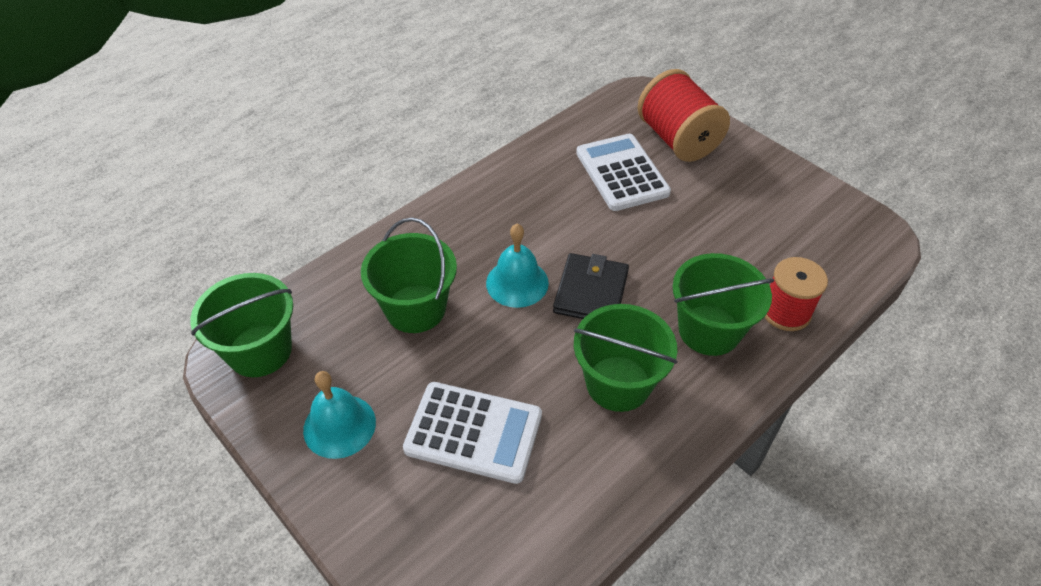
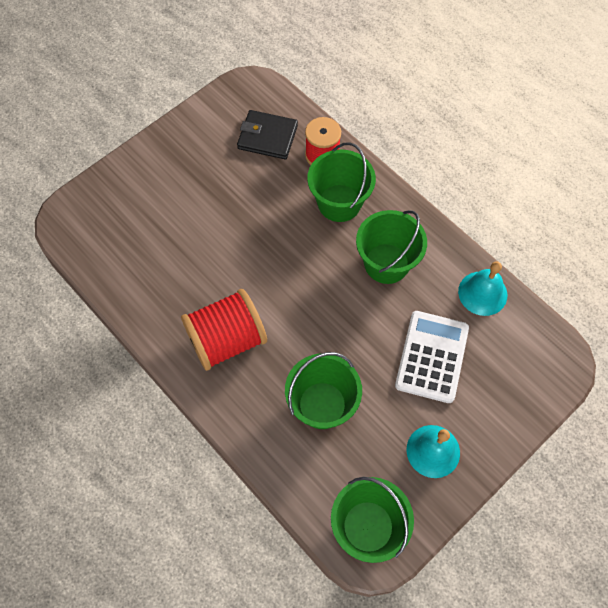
camera: 90 degrees left, 15 degrees up
turquoise bell [486,224,549,308] -> turquoise bell moved to [458,261,507,316]
black wallet [553,253,629,319] -> black wallet moved to [237,110,298,159]
white calculator [576,134,671,211] -> none
red spool [637,69,730,162] -> red spool moved to [181,289,267,371]

